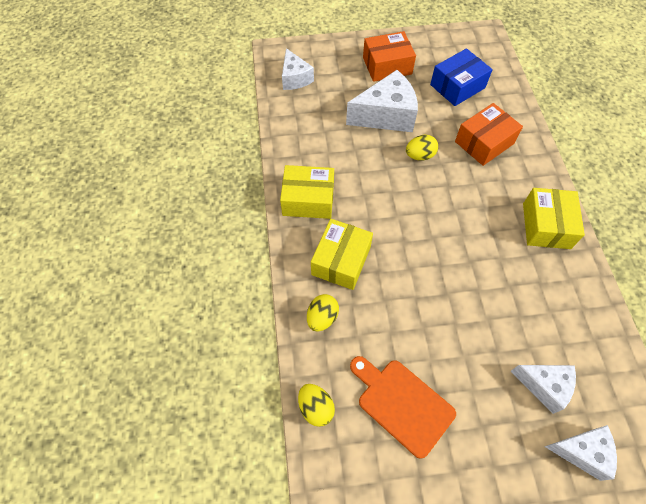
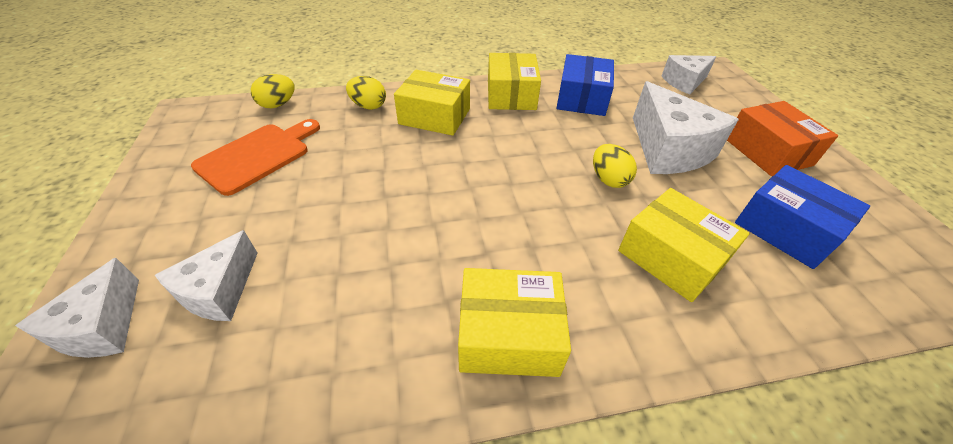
camera: 85 degrees right, 15 degrees down
orange box [455,103,523,166] -> yellow box [618,188,750,302]
none -> blue box [557,54,614,116]

